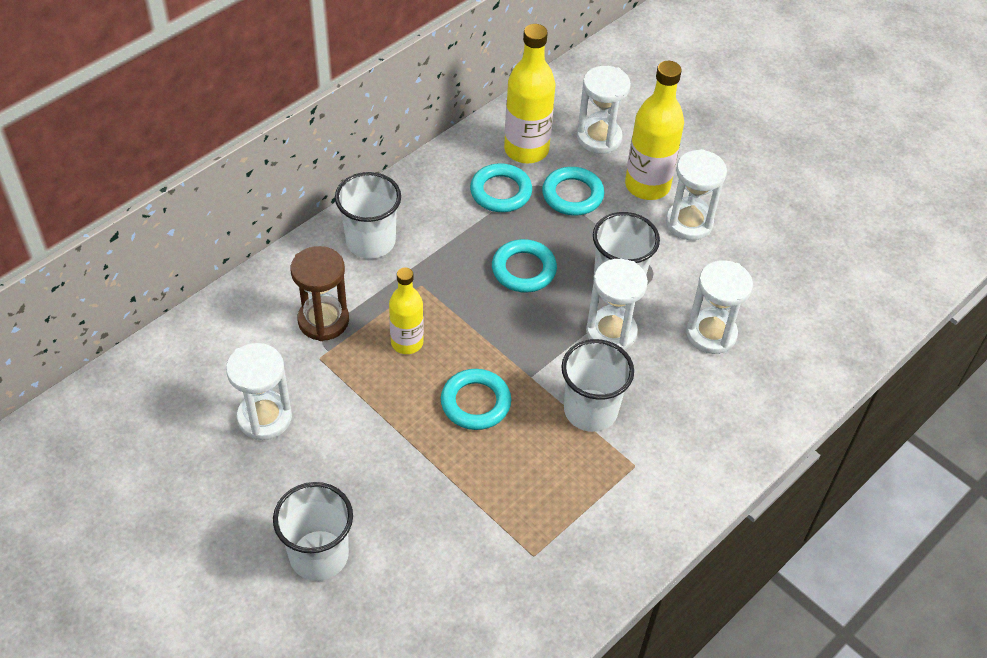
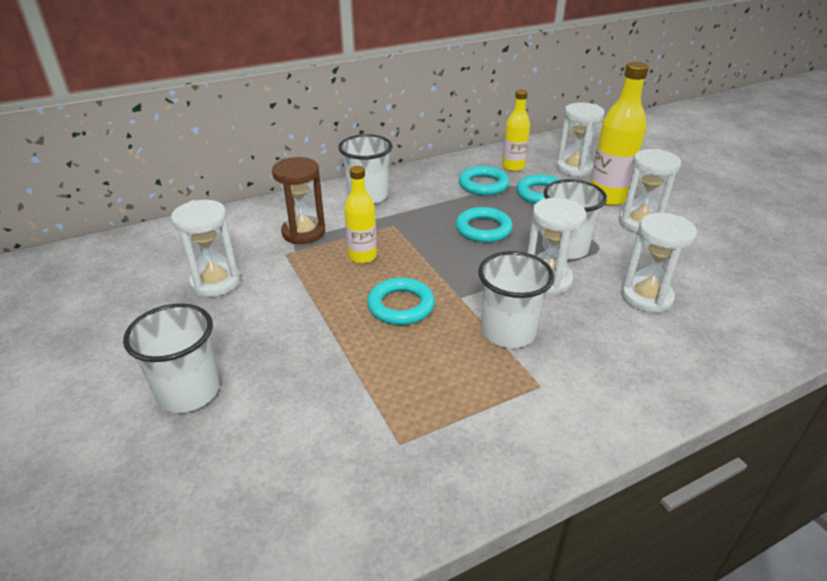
camera: 20 degrees right, 15 degrees down
yellow bottle [504,24,555,163] -> yellow bottle [502,90,530,172], size x0.64

